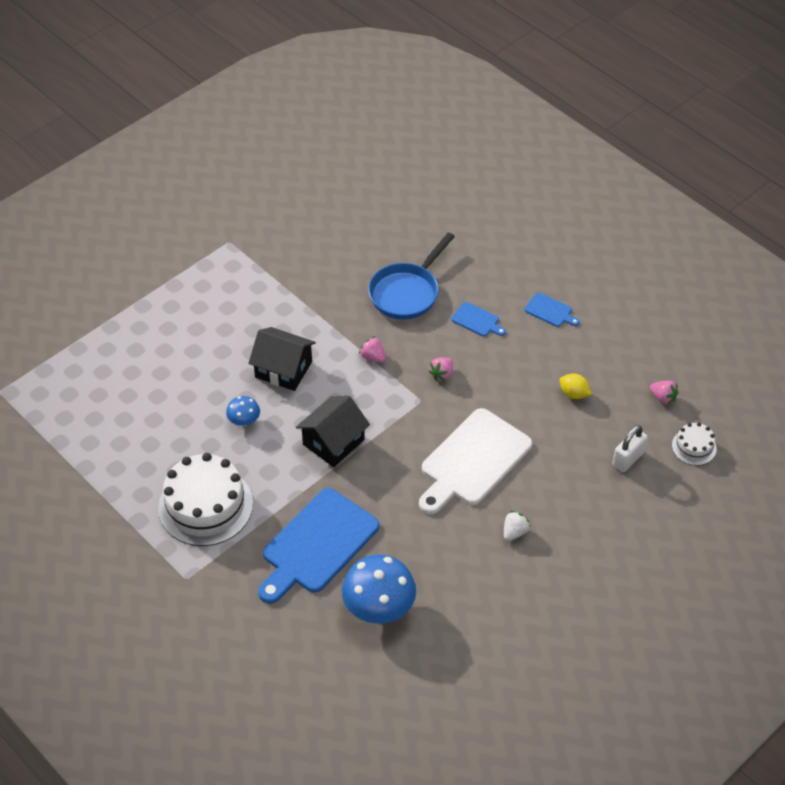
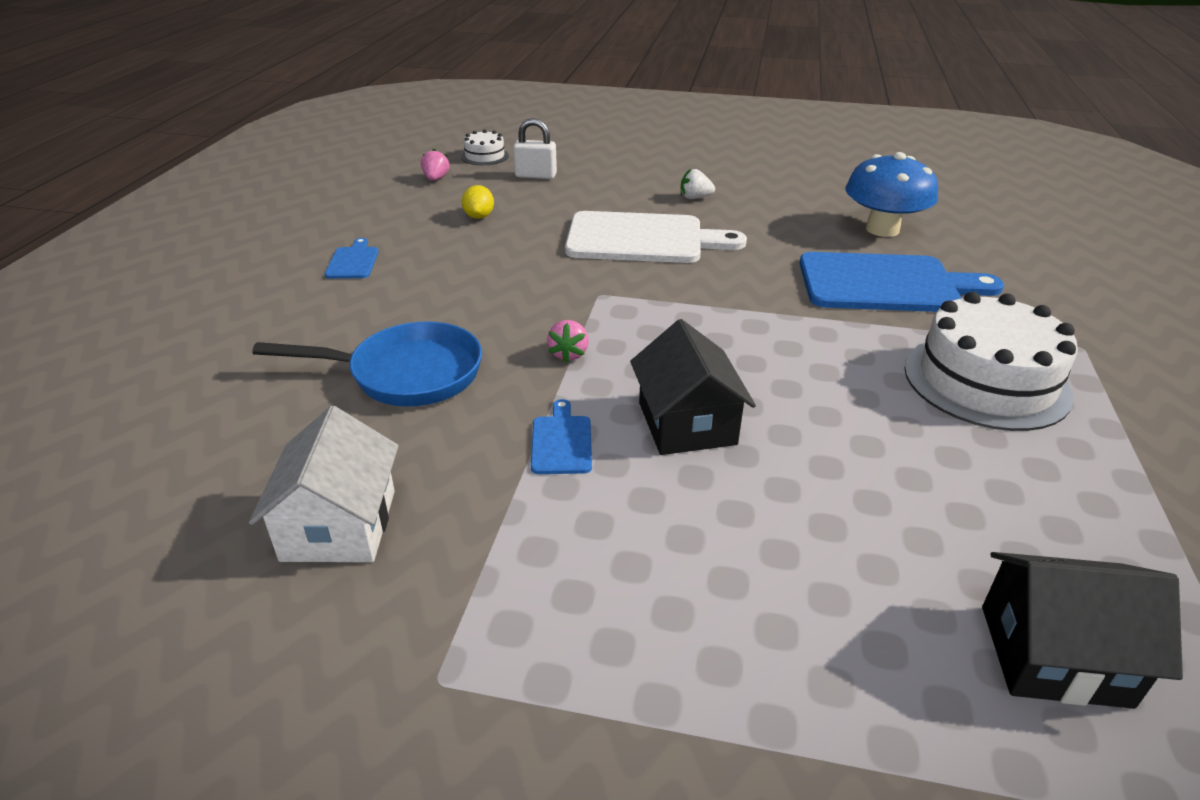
camera: 125 degrees left, 15 degrees down
blue mushroom [226,396,260,426] -> none
black house [296,396,370,467] -> black house moved to [982,552,1183,709]
pink strawberry [428,357,453,381] -> none
blue cutting board [451,302,506,336] -> blue cutting board moved to [531,399,592,474]
none -> white house [249,406,399,562]

